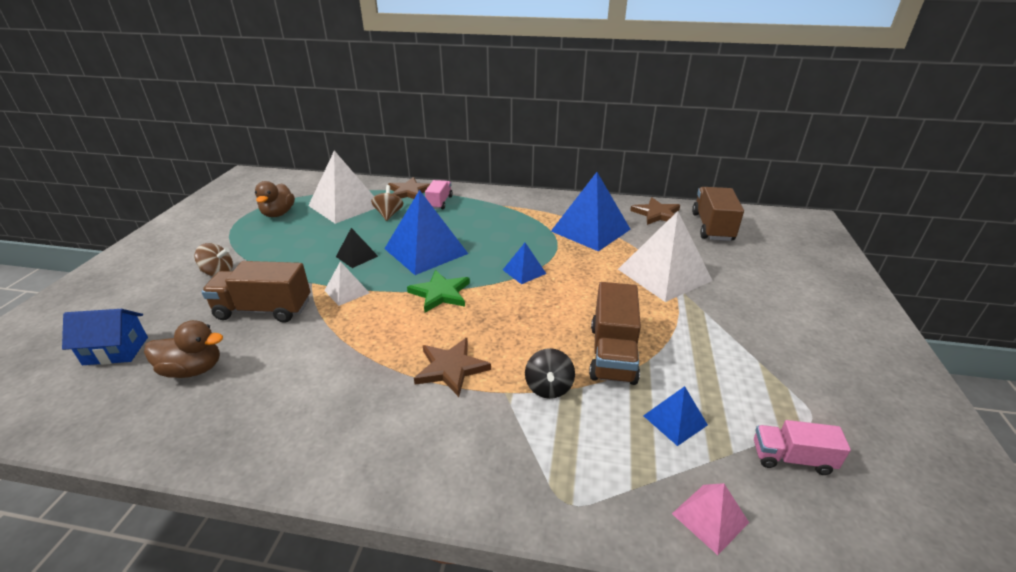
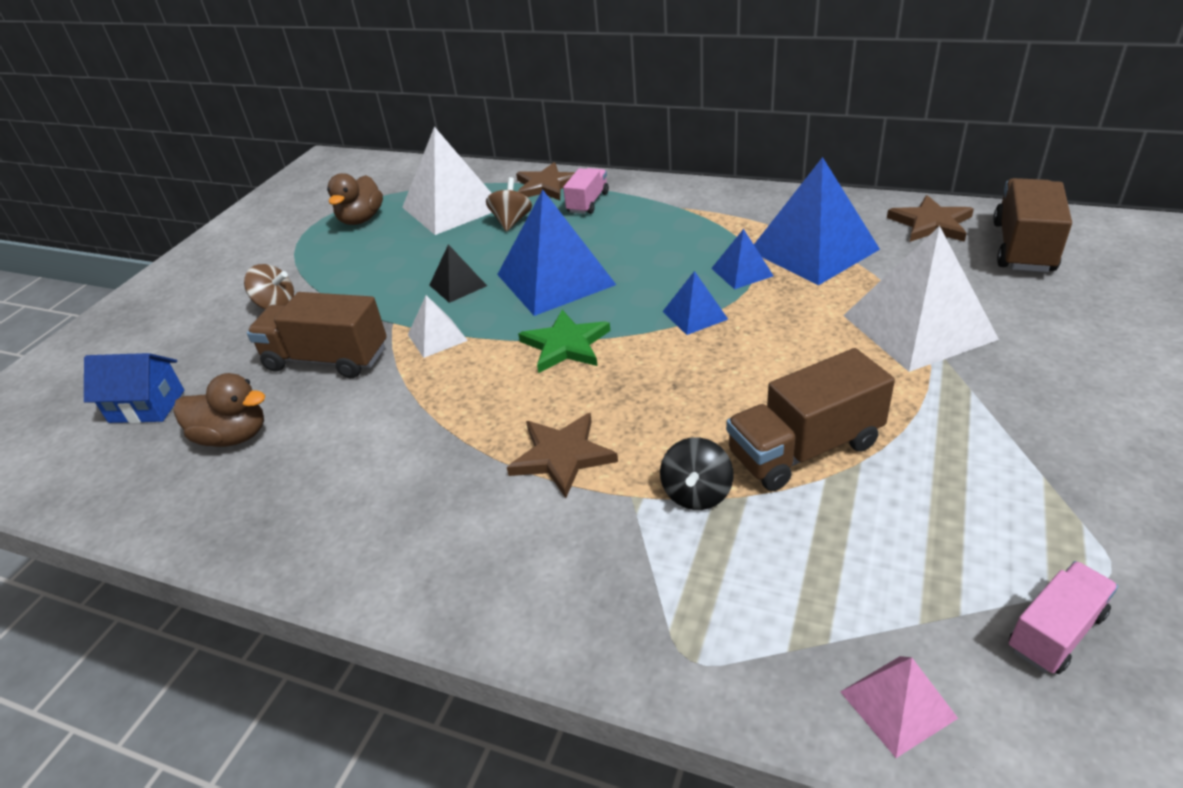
camera: 15 degrees right, 5 degrees up
brown truck [589,282,641,385] -> brown truck turned 45 degrees clockwise [726,348,895,491]
blue pyramid [643,386,708,446] -> blue pyramid moved to [711,229,774,289]
pink truck [754,420,851,475] -> pink truck turned 120 degrees clockwise [1009,561,1118,674]

